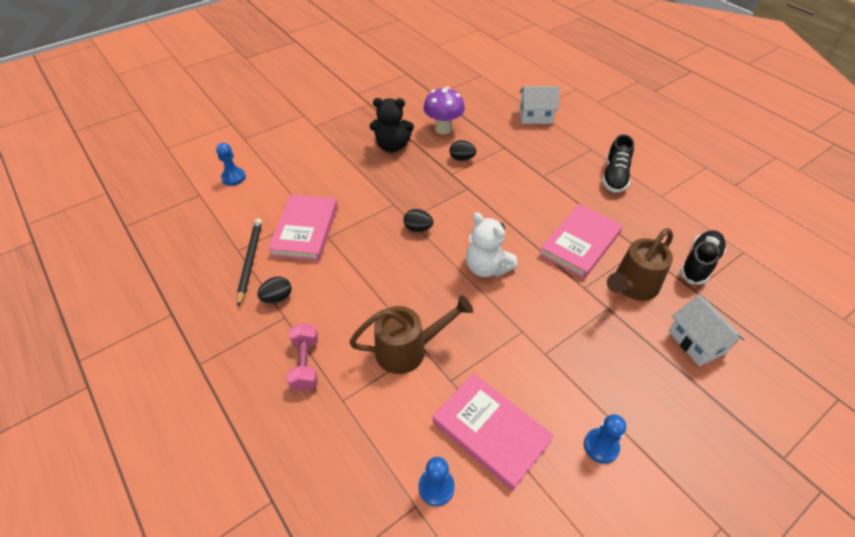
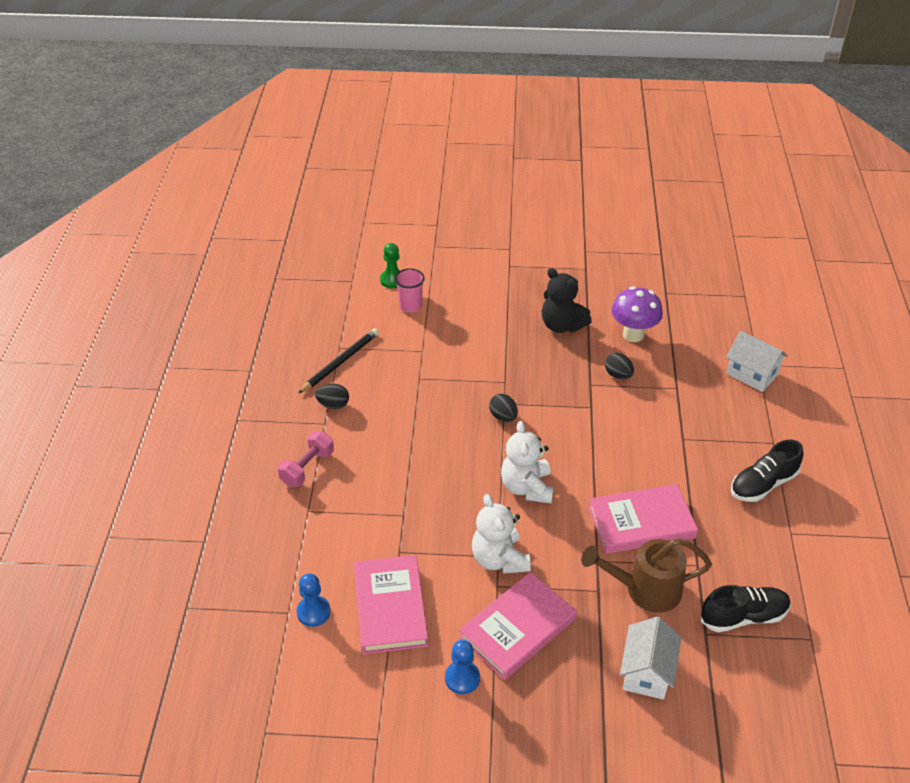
camera: 40 degrees right, 5 degrees down
blue pawn [216,143,246,186] -> green pawn [380,243,400,288]
pink book [268,195,337,261] -> pink book moved to [459,572,577,680]
brown watering can [349,295,473,374] -> none
none -> pink cup [395,268,425,313]
none -> white teddy bear [472,494,531,574]

